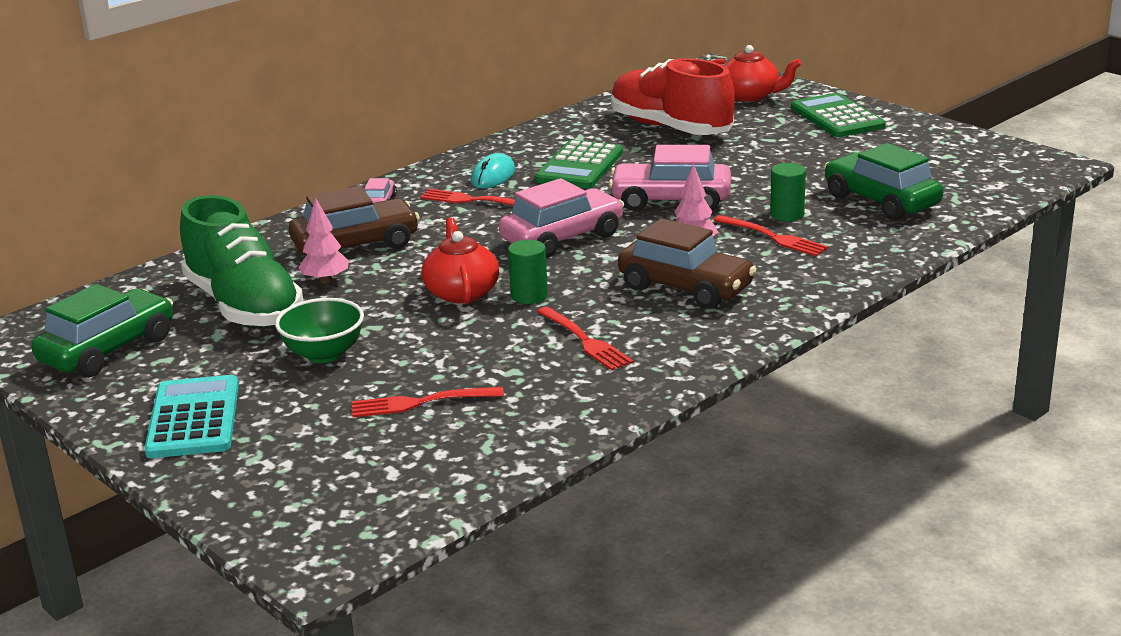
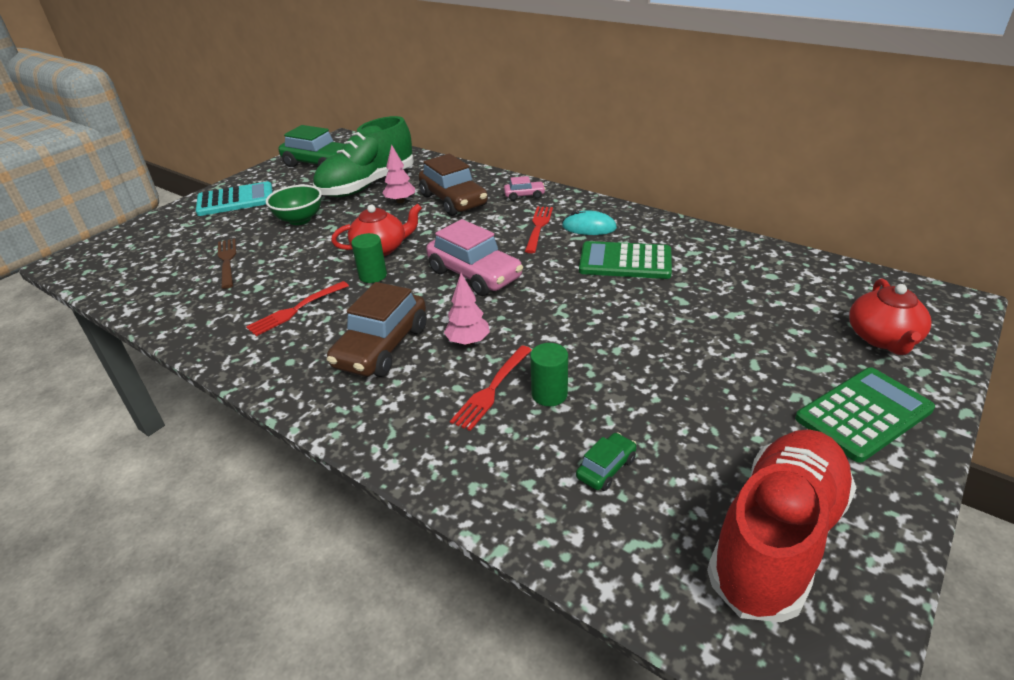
camera: 80 degrees right, 10 degrees up
red fork [352,387,504,417] -> brown fork [218,239,236,289]
pink car [609,145,731,211] -> none
red shoe [611,58,735,135] -> red shoe moved to [707,429,856,622]
green car [824,143,943,220] -> green car [576,432,637,491], size x0.47

